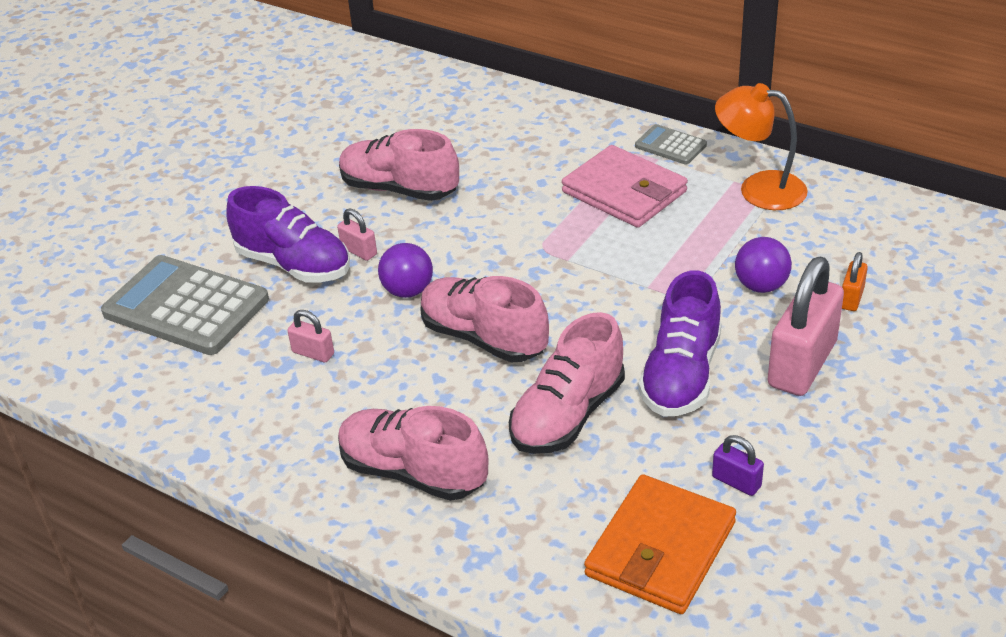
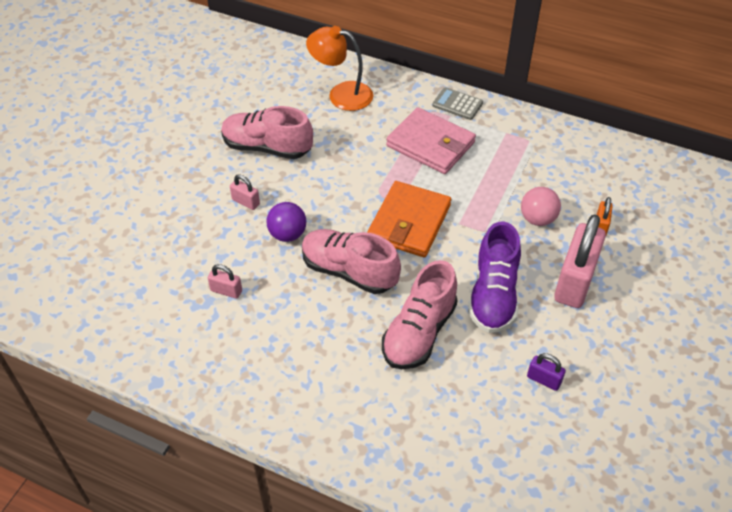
camera: 10 degrees left, 10 degrees up
grey calculator [101,255,269,355] -> none
purple shoe [226,186,350,283] -> none
pink shoe [338,406,488,501] -> none
orange wallet [584,474,736,614] -> orange wallet moved to [367,181,451,257]
orange lamp [715,83,808,210] -> orange lamp moved to [306,26,373,111]
purple ball [735,237,792,293] -> pink ball [521,187,561,226]

